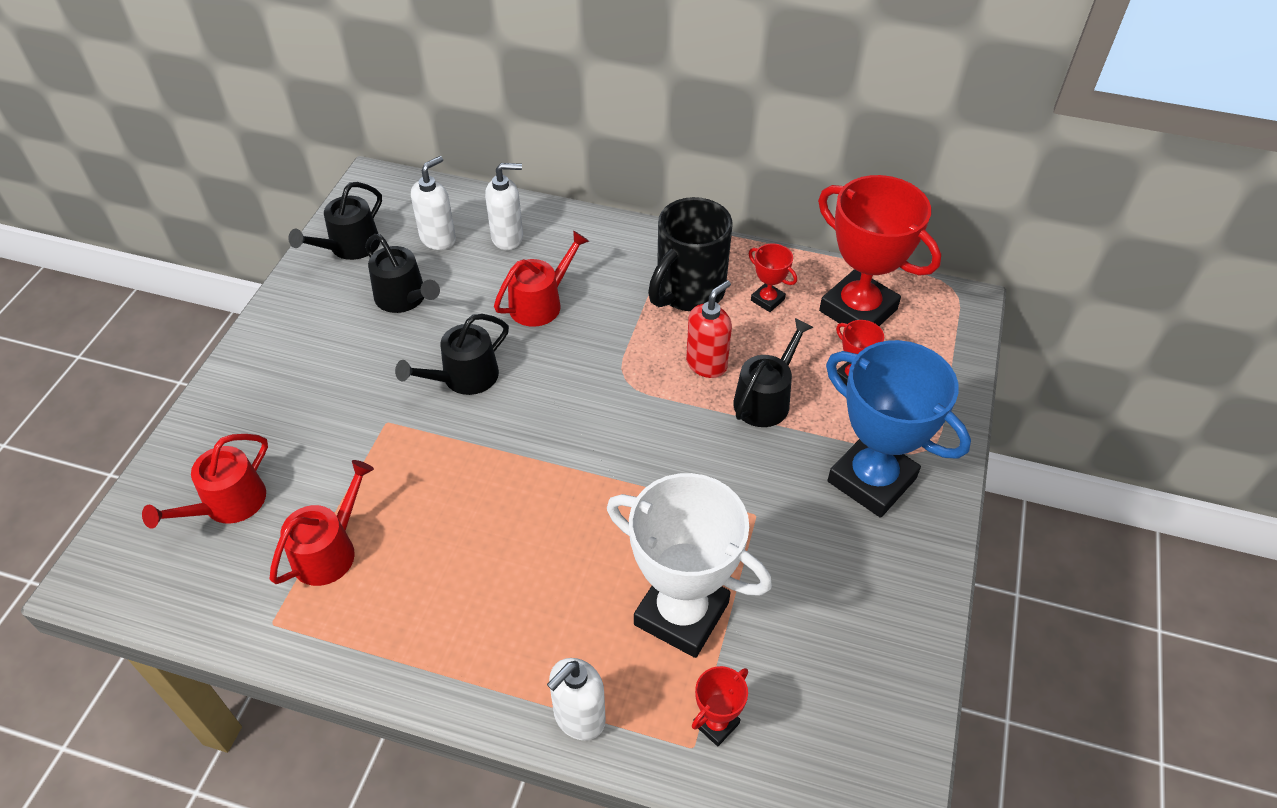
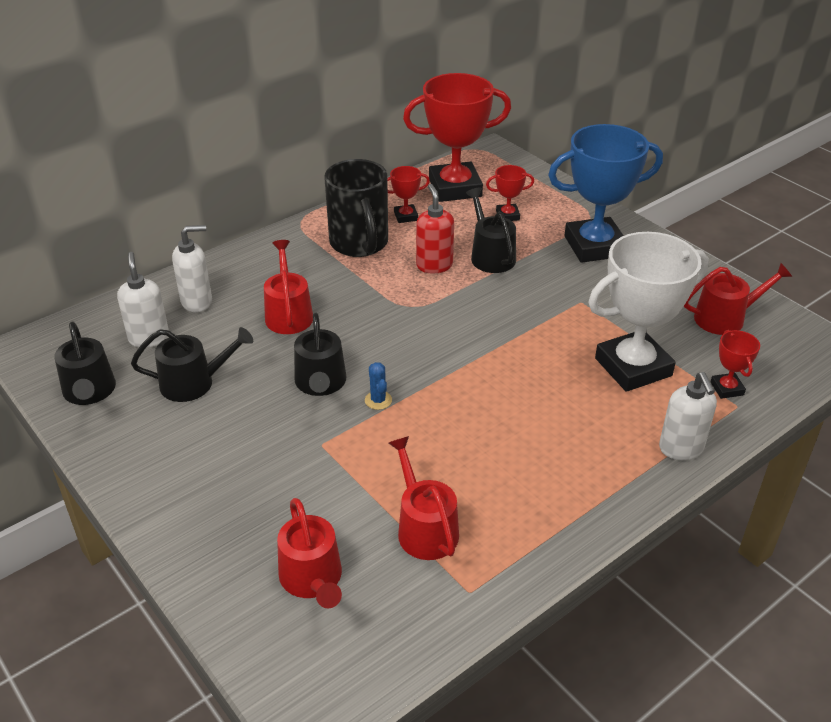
camera: 55 degrees left, 10 degrees down
white soap dispenser [485,163,523,250] -> white soap dispenser turned 45 degrees clockwise [172,225,212,312]
none -> blue cactus [365,362,392,410]
none -> red watering can [684,263,792,335]

